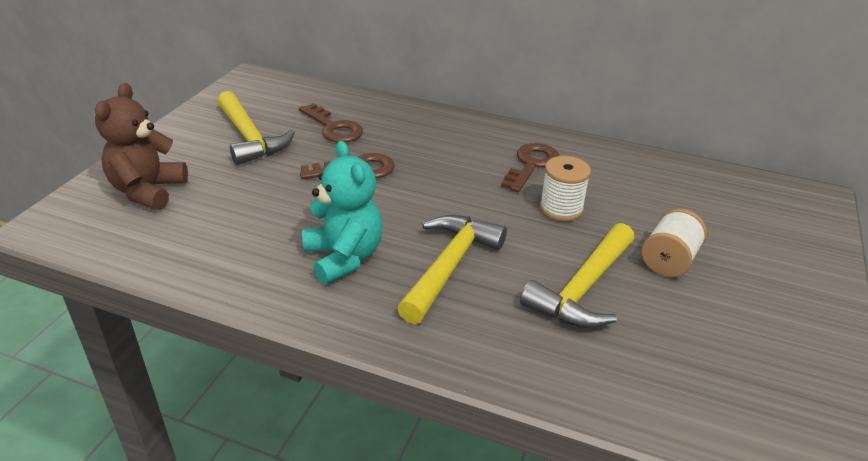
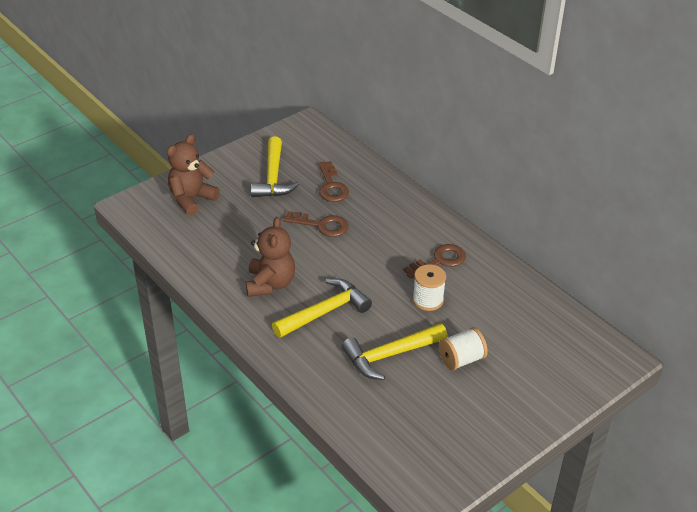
camera: 30 degrees right, 5 degrees up
turquoise teddy bear [302,141,383,284] -> brown teddy bear [246,217,295,297]

